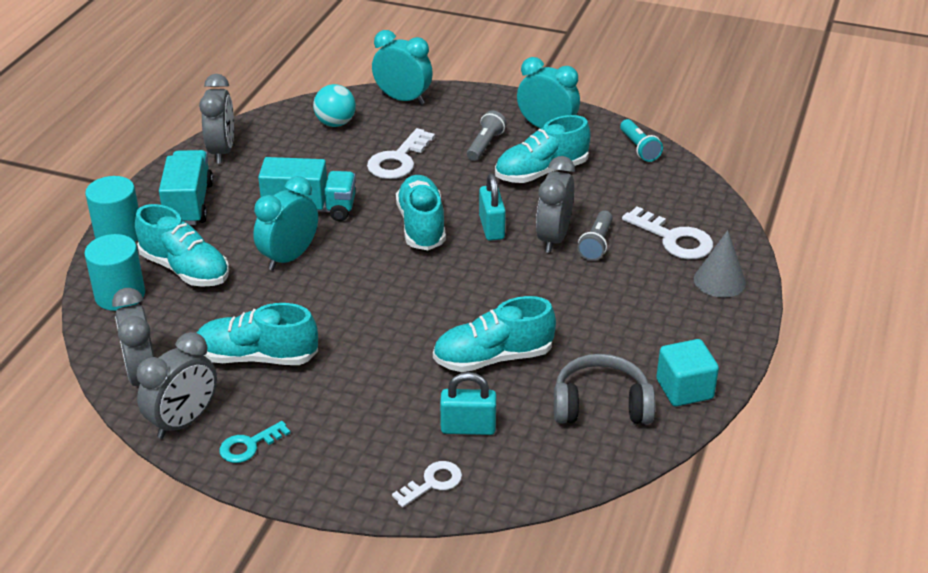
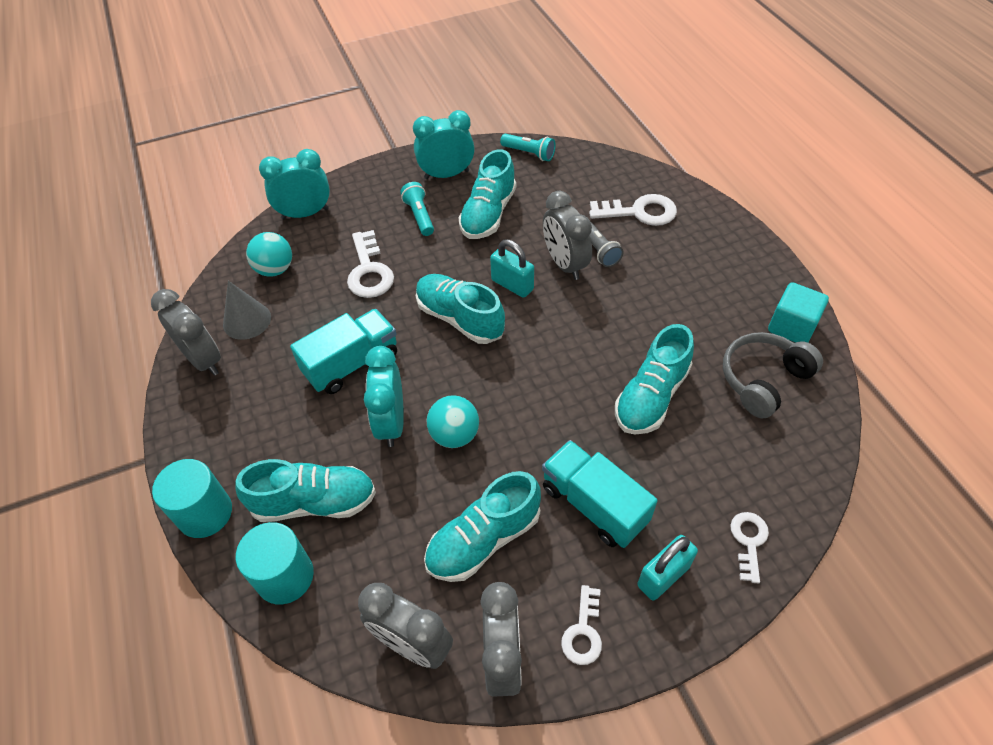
camera: 40 degrees left, 15 degrees up
turquoise truck [159,150,214,225] -> turquoise truck moved to [542,440,658,548]
turquoise key [219,421,291,463] -> white key [561,585,602,665]
turquoise padlock [440,372,497,435] -> turquoise padlock moved to [638,535,698,600]
grey flashlight [467,110,507,161] -> turquoise flashlight [400,182,434,236]
grey cone [694,230,746,298] -> grey cone moved to [223,281,271,340]
none -> turquoise ball [427,395,479,448]

